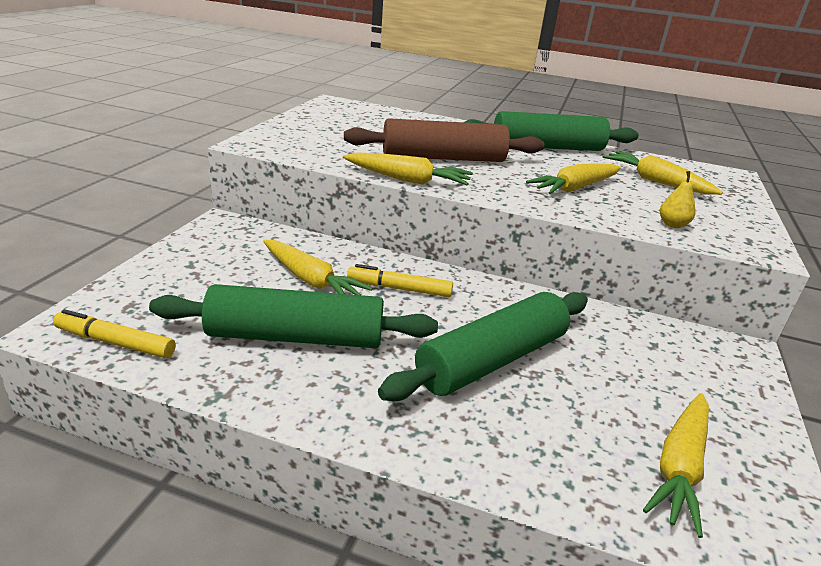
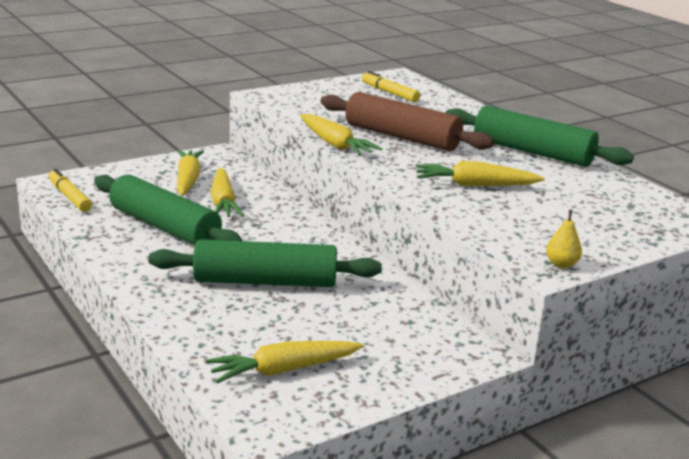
camera: 40 degrees right, 5 degrees down
yellow marker [347,264,453,297] -> yellow marker moved to [362,71,420,102]
yellow carrot [603,151,723,195] -> yellow carrot moved to [177,150,204,196]
yellow pear [660,171,695,228] -> yellow pear moved to [546,210,582,268]

